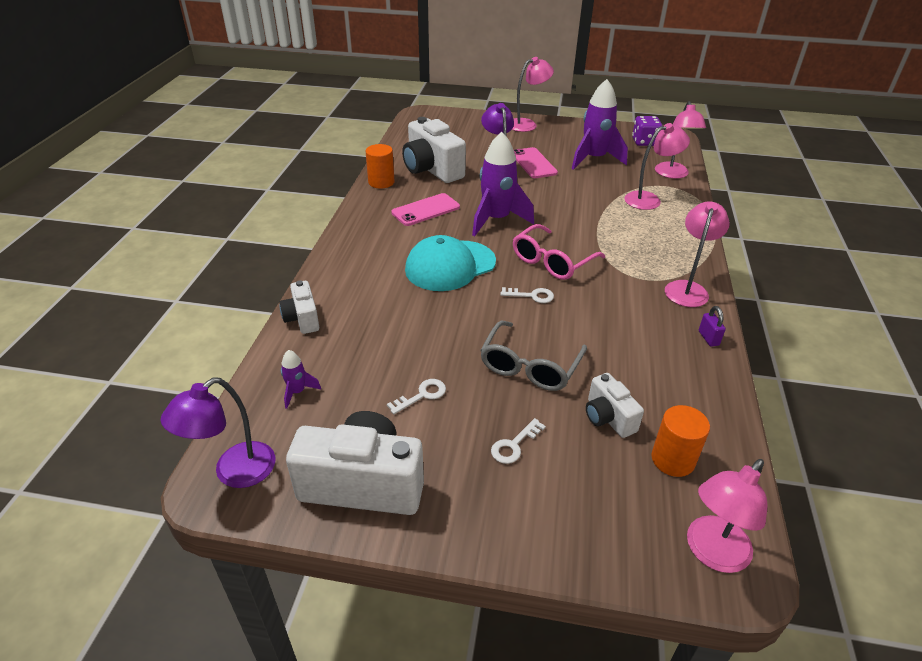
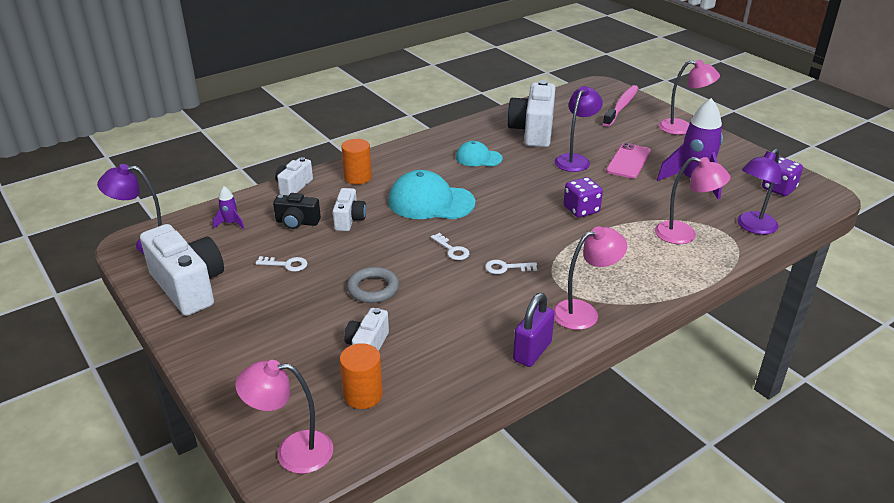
camera: 45 degrees right, 5 degrees down
orange cylinder [366,144,394,188] -> orange cylinder moved to [341,139,372,185]
pink phone [391,193,460,226] -> turquoise cap [456,141,502,166]
purple rocket [472,132,534,236] -> none
grey glasses [480,321,587,391] -> grey ring [347,267,399,303]
white key [491,418,546,464] -> white key moved to [485,260,537,274]
pink glasses [513,224,605,280] -> none
pink lamp [655,101,706,179] -> purple lamp [737,149,781,235]
purple padlock [699,306,726,347] -> purple padlock [513,293,555,367], size x1.77
none -> black camera [273,193,321,229]
none -> white camera [333,188,366,231]
none -> purple dice [563,177,603,218]
none -> pink toothbrush [603,85,638,127]

